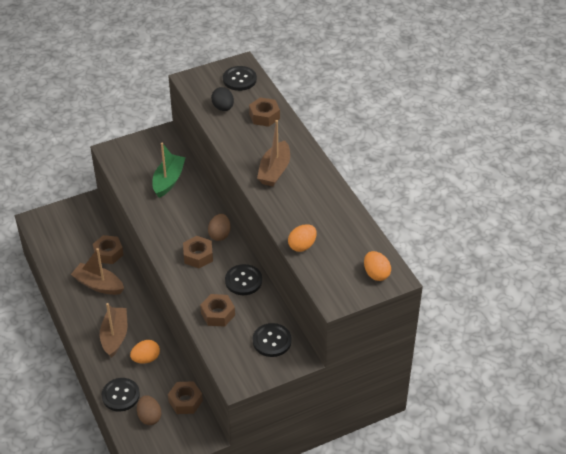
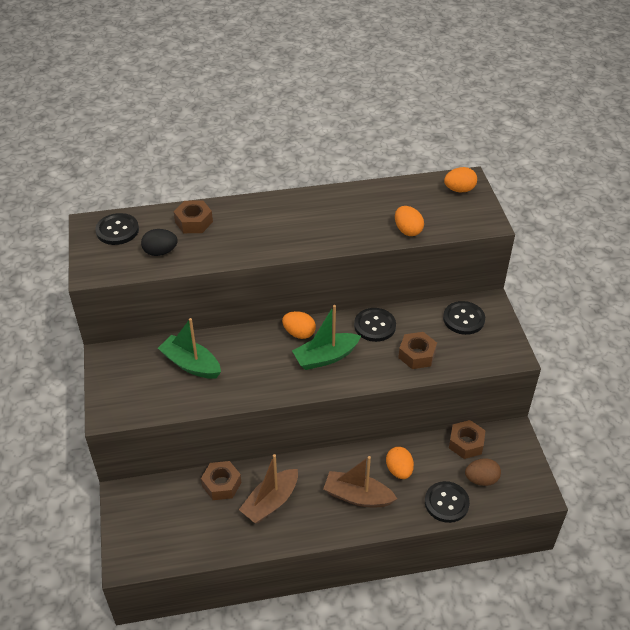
camera: 75 degrees left, 0 degrees up
brown nut [183,236,213,268] -> green boat [292,305,361,370]
brown egg [208,214,231,241] -> orange egg [282,311,316,339]
brown boat [257,120,290,186] -> none

